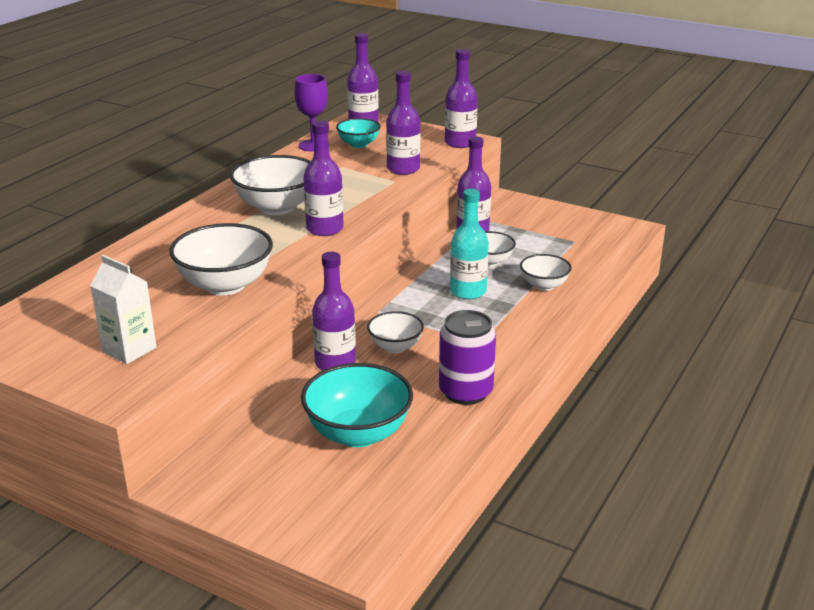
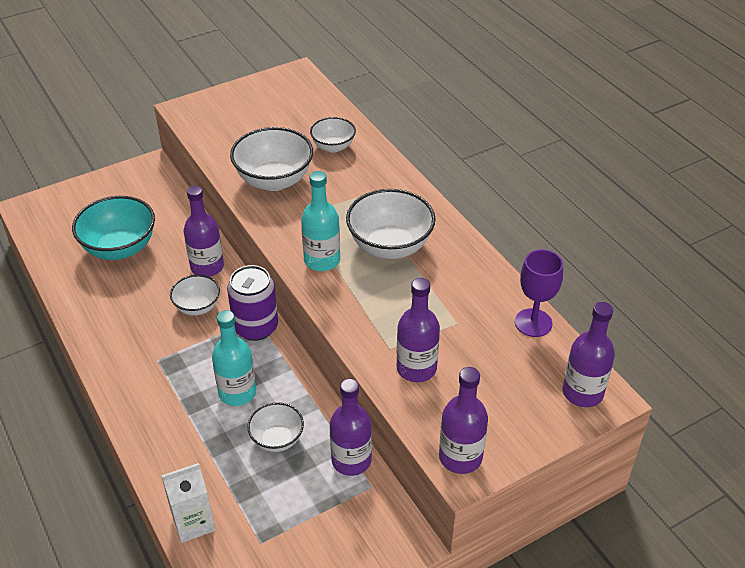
camera: 120 degrees right, 15 degrees up
white carton [90,255,156,364] -> white carton moved to [161,463,215,543]
purple bottle [303,120,344,236] -> turquoise bottle [301,171,340,271]
turquoise bowl [336,118,381,148] -> none
purple can [439,310,496,405] -> purple can moved to [227,265,278,341]
white bowl [520,254,572,291] -> white bowl moved to [310,117,356,153]

